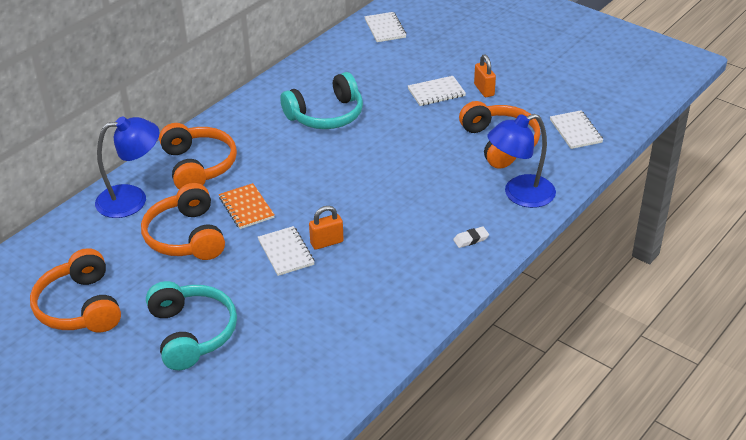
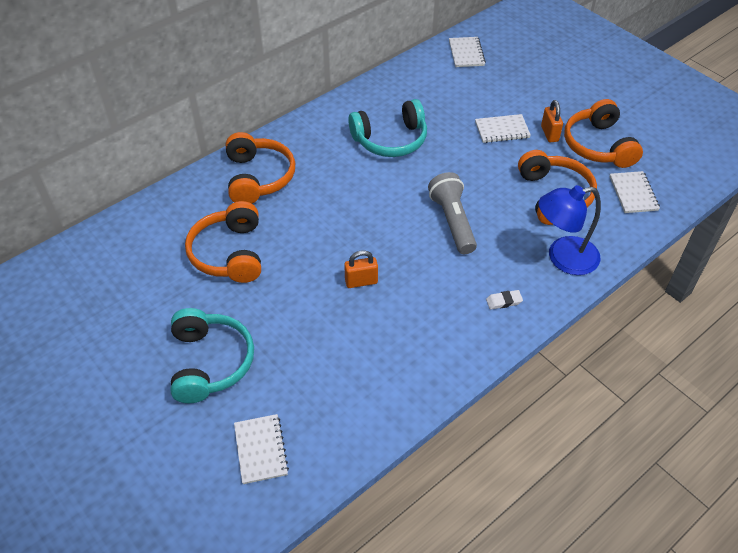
camera: 10 degrees right, 10 degrees up
orange headphones [30,248,121,332] -> orange headphones moved to [564,99,643,168]
blue lamp [95,116,159,218] -> none
orange notebook [219,183,274,229] -> none
white notebook [258,226,315,276] -> white notebook moved to [234,414,289,484]
none -> grey flashlight [428,172,477,254]

